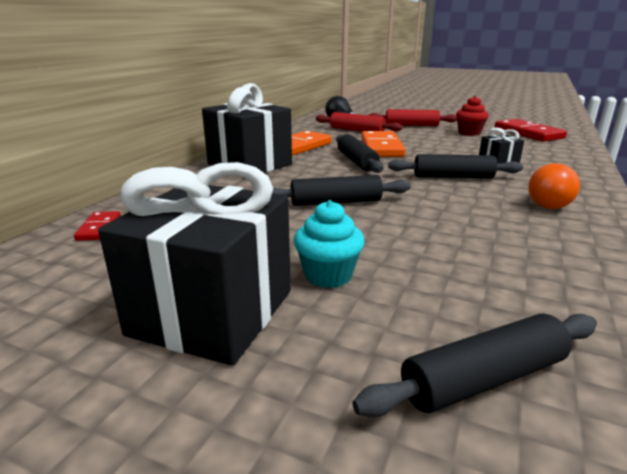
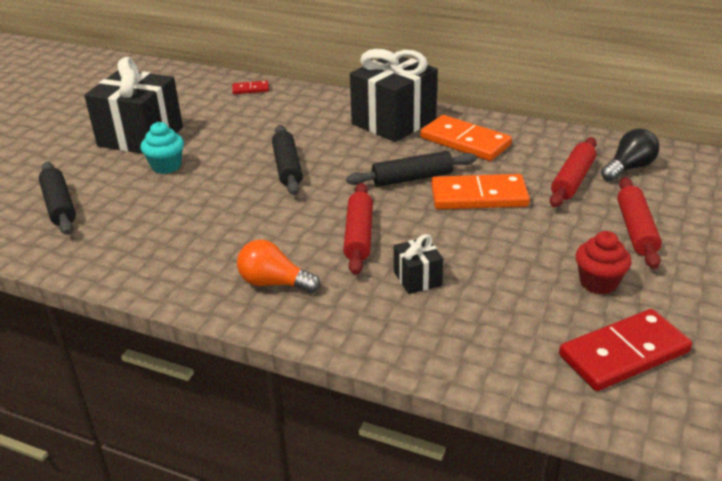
camera: 90 degrees right, 10 degrees up
black rolling pin [388,154,523,178] -> red rolling pin [343,183,373,275]

